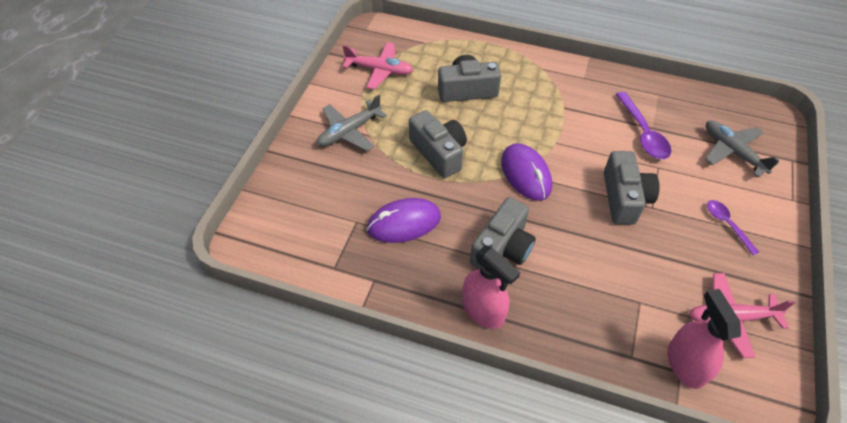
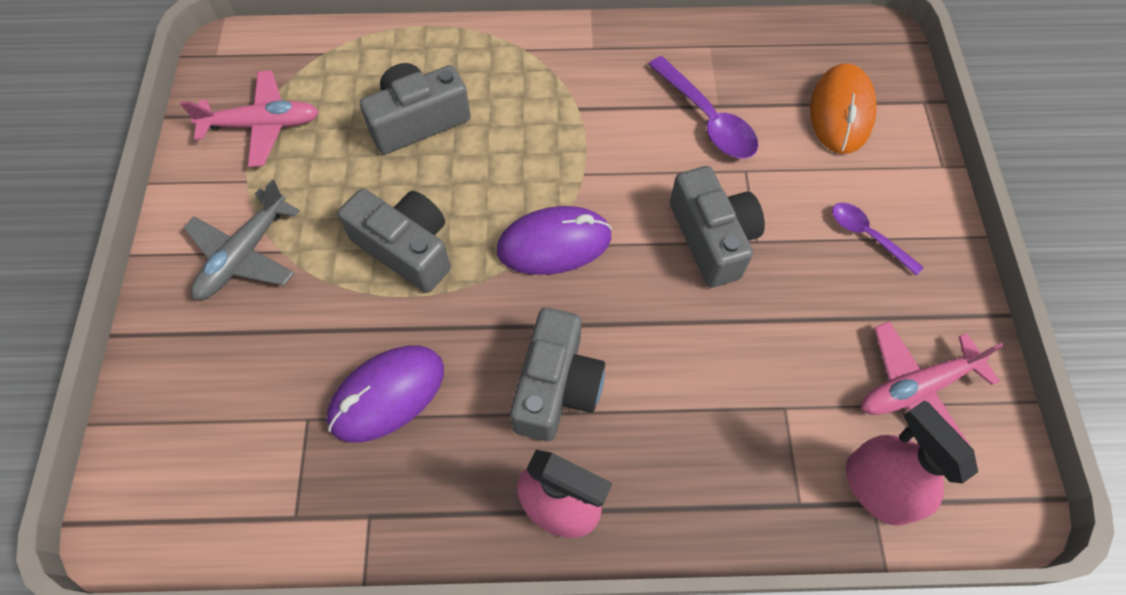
camera: 20 degrees left, 10 degrees up
purple mouse [501,143,552,201] -> purple mouse turned 60 degrees counterclockwise [497,206,612,275]
grey plane [705,121,779,177] -> orange mouse [810,63,877,154]

